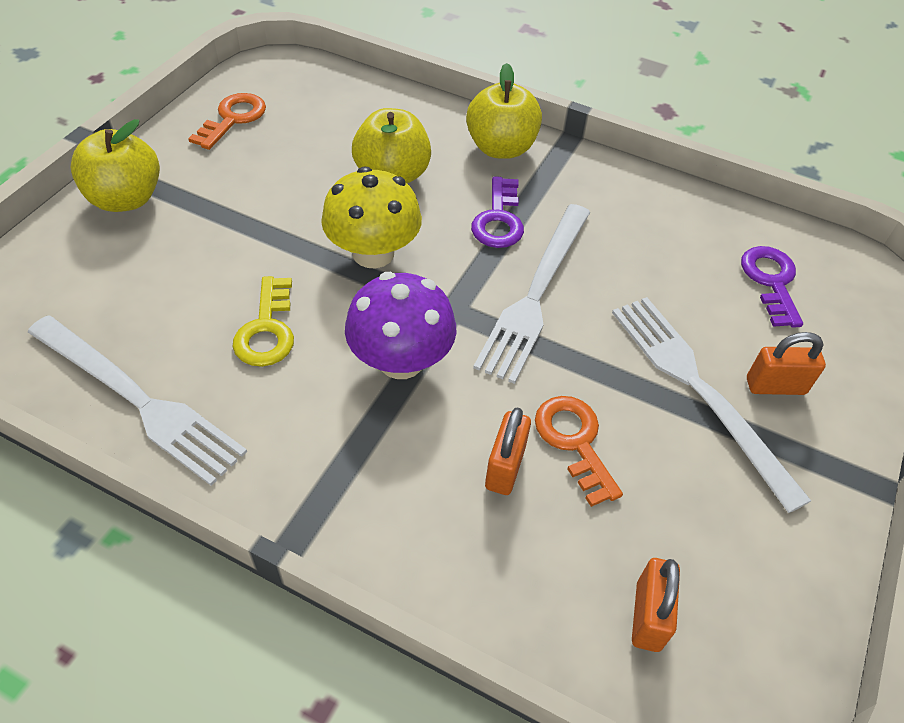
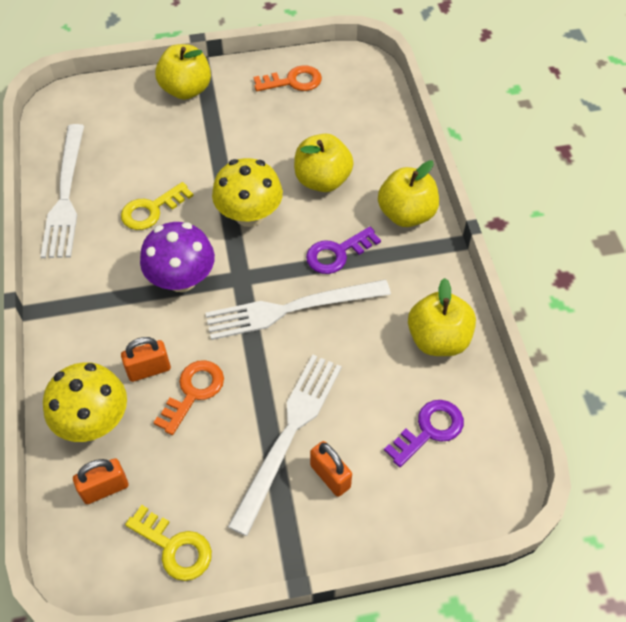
camera: 55 degrees right, 5 degrees up
none -> yellow mushroom [43,362,127,442]
none -> yellow key [125,505,212,581]
none -> yellow apple [408,278,476,356]

